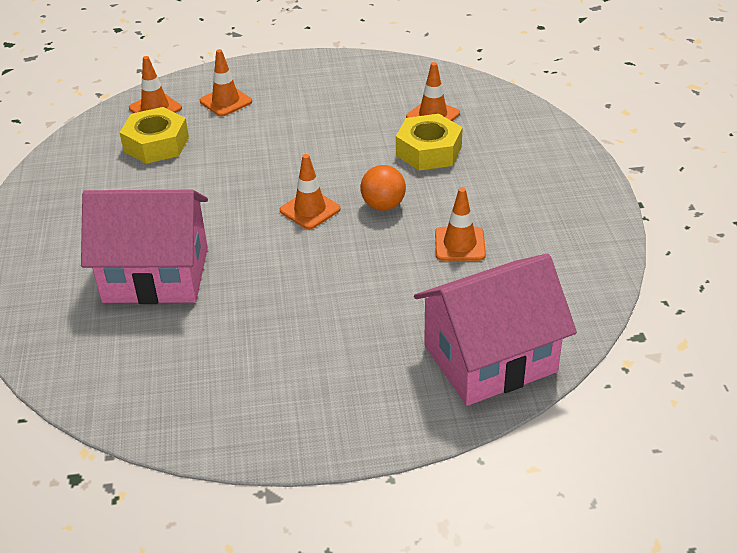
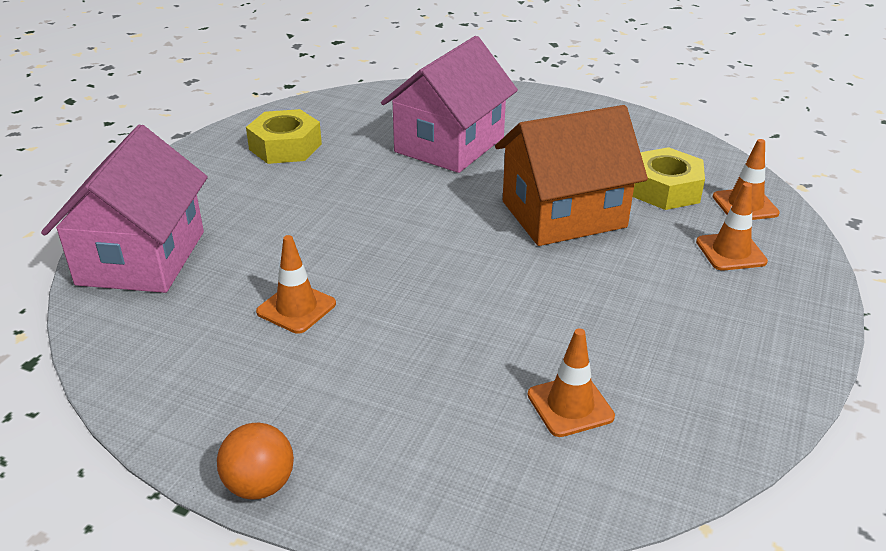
camera: 120 degrees right, 5 degrees down
orange traffic cone [280,154,341,229] -> none
orange ball [360,165,406,211] -> orange ball moved to [217,423,294,500]
yellow nut [396,114,463,170] -> yellow nut moved to [246,109,322,164]
none -> orange house [495,105,648,246]

